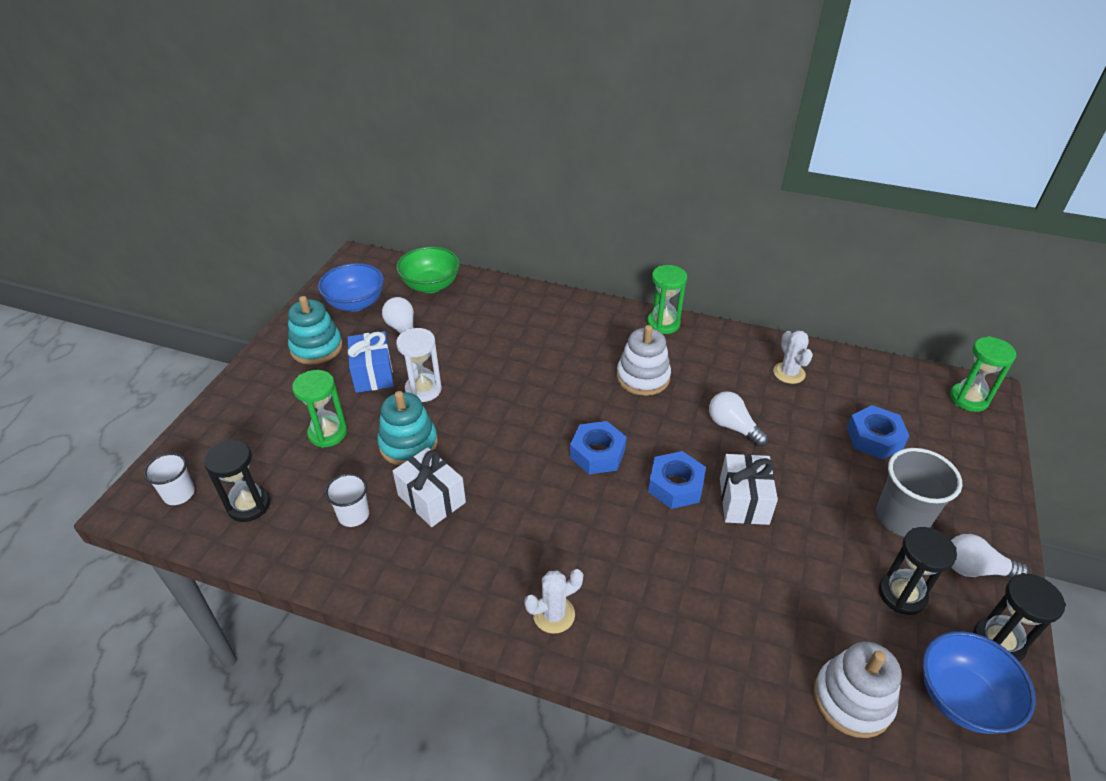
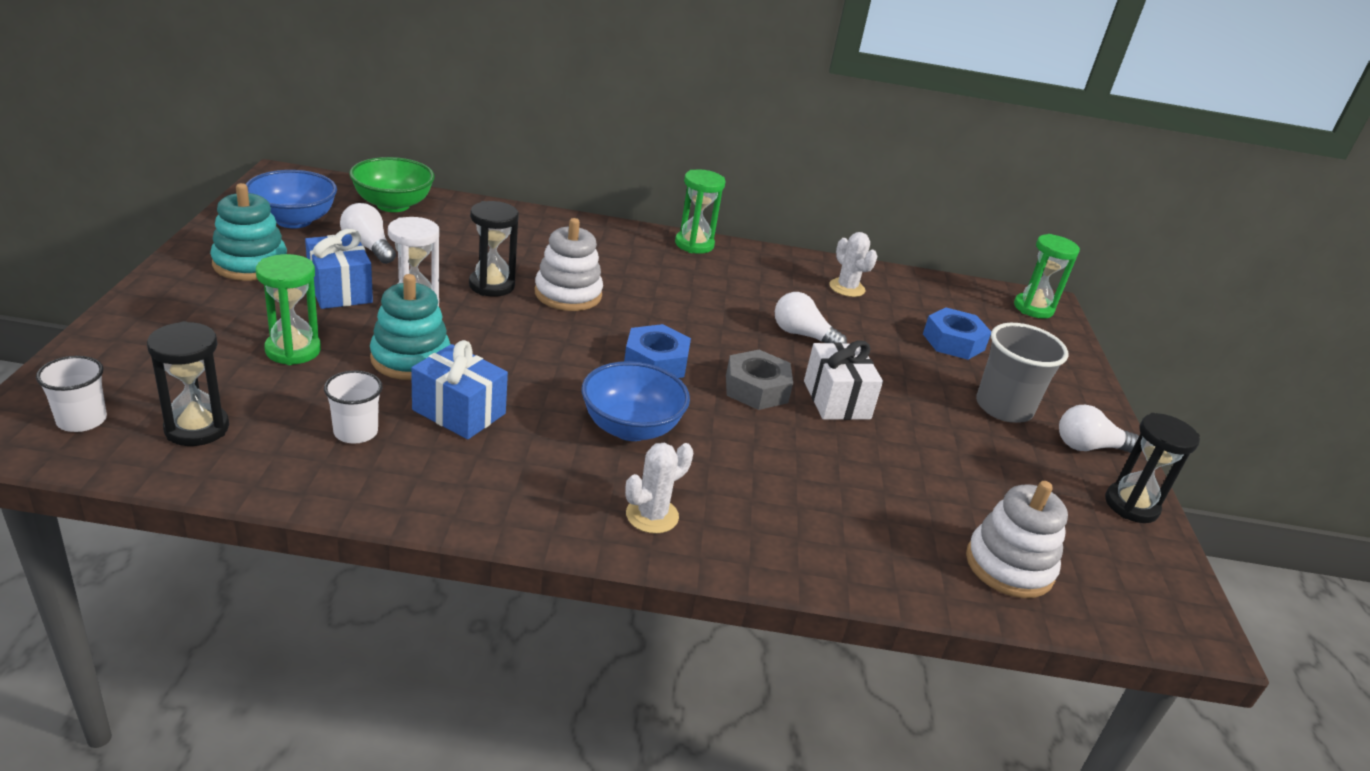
camera: 20 degrees left, 10 degrees down
white gift [393,447,466,527] -> blue gift [411,340,508,439]
white stacking toy [617,325,671,396] -> white stacking toy moved to [535,218,603,311]
blue nut [648,451,706,509] -> grey nut [726,350,793,410]
black hourglass [879,527,957,615] -> black hourglass moved to [469,201,519,297]
blue bowl [922,631,1036,734] -> blue bowl moved to [582,361,690,441]

